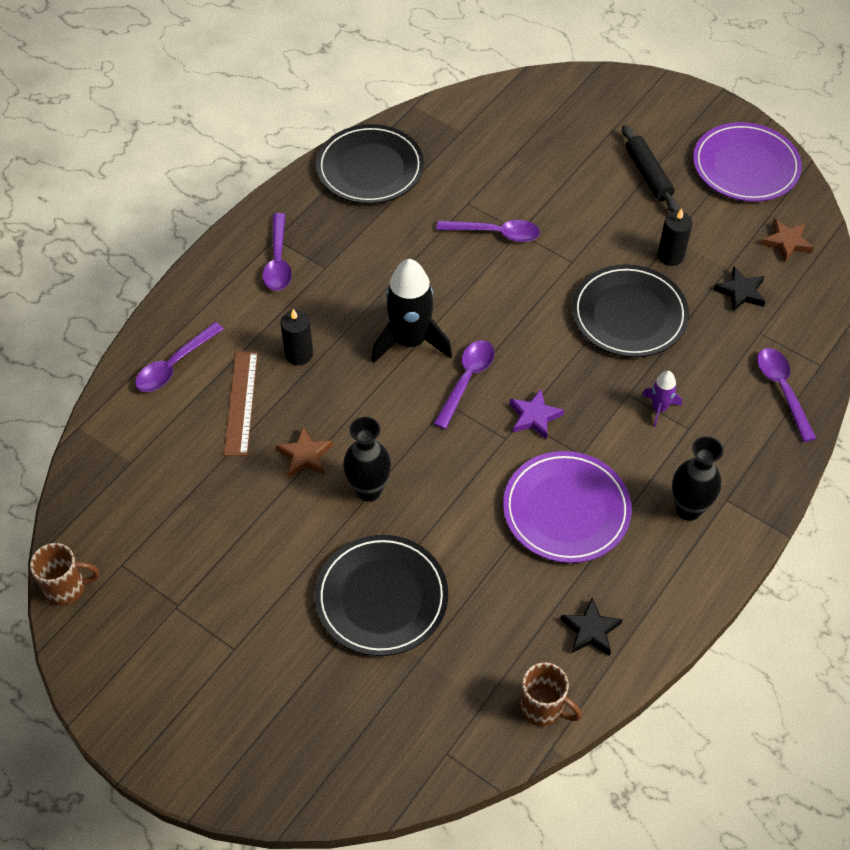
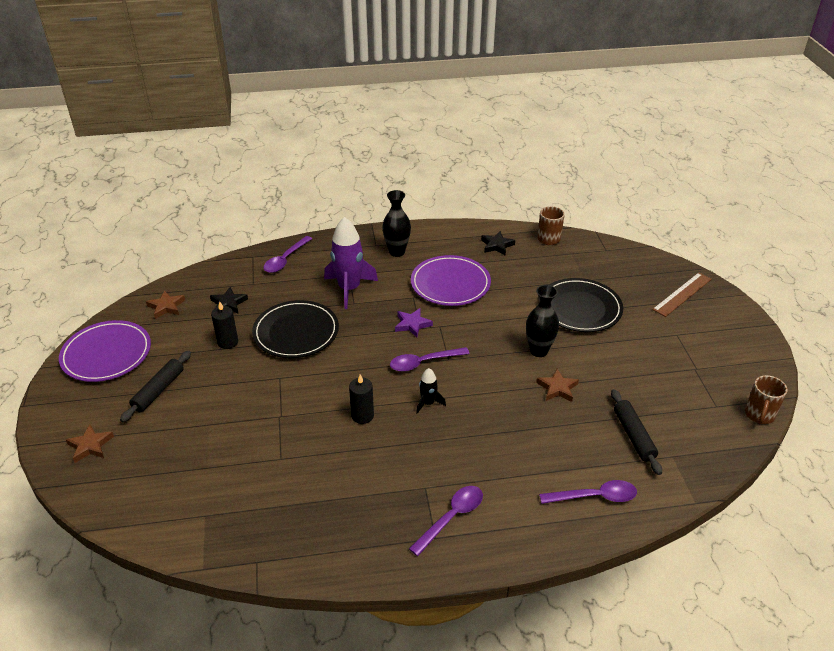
camera: 135 degrees left, 15 degrees down
brown mug [30,543,99,605] -> brown mug turned 105 degrees counterclockwise [745,375,787,424]
brown ruler [224,351,258,456] -> brown ruler moved to [652,273,712,317]
black candle [281,309,313,365] -> black candle moved to [349,375,374,424]
black plate [316,124,424,204] -> none
black rocket [372,259,452,363] -> black rocket [416,368,446,414], size x0.49
purple spoon [437,220,540,242] -> none
purple rocket [642,371,682,427] -> purple rocket [324,217,378,309], size x2.04
none -> brown star [66,424,114,463]
none -> black rolling pin [611,389,662,475]

